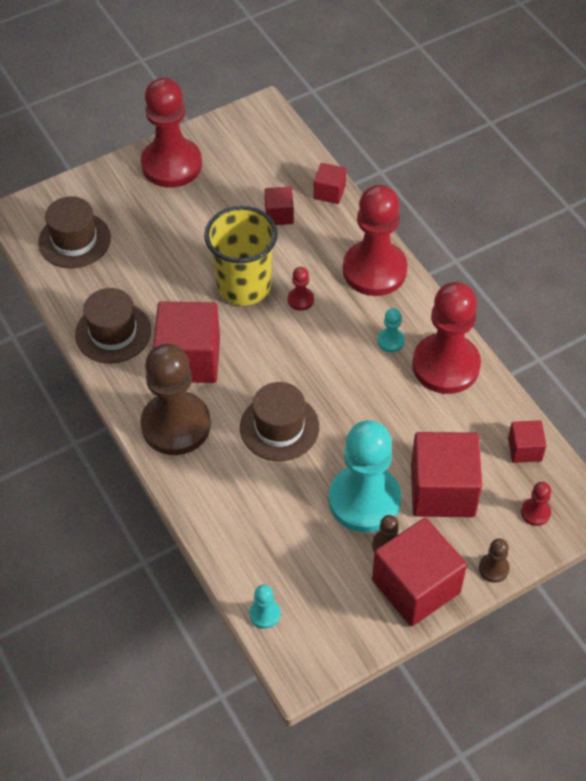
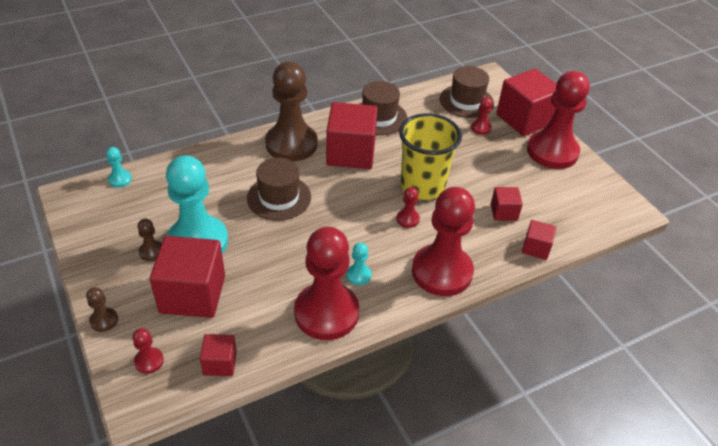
camera: 90 degrees right, 10 degrees down
red cube [372,518,467,626] -> red cube moved to [496,69,556,136]
none -> red pawn [471,97,493,135]

